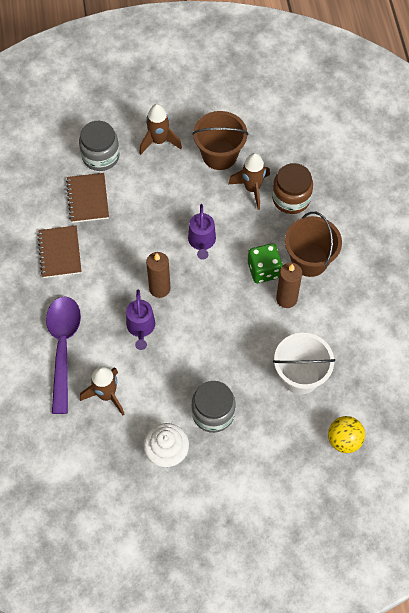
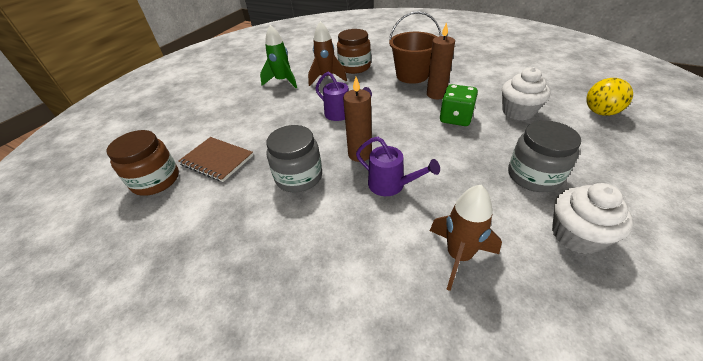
camera: 50 degrees left, 20 degrees down
brown notebook [37,226,82,278] -> none
purple spoon [46,296,81,414] -> none
grey jar [79,121,119,171] -> grey jar moved to [266,125,322,192]
brown rocket [139,104,182,155] -> none
brown bucket [192,111,248,170] -> green rocket [260,25,297,88]
green dice [248,243,282,283] -> green dice moved to [440,84,478,126]
white bucket [273,333,335,394] -> white cupcake [502,67,551,121]
none -> brown jar [106,130,179,196]

